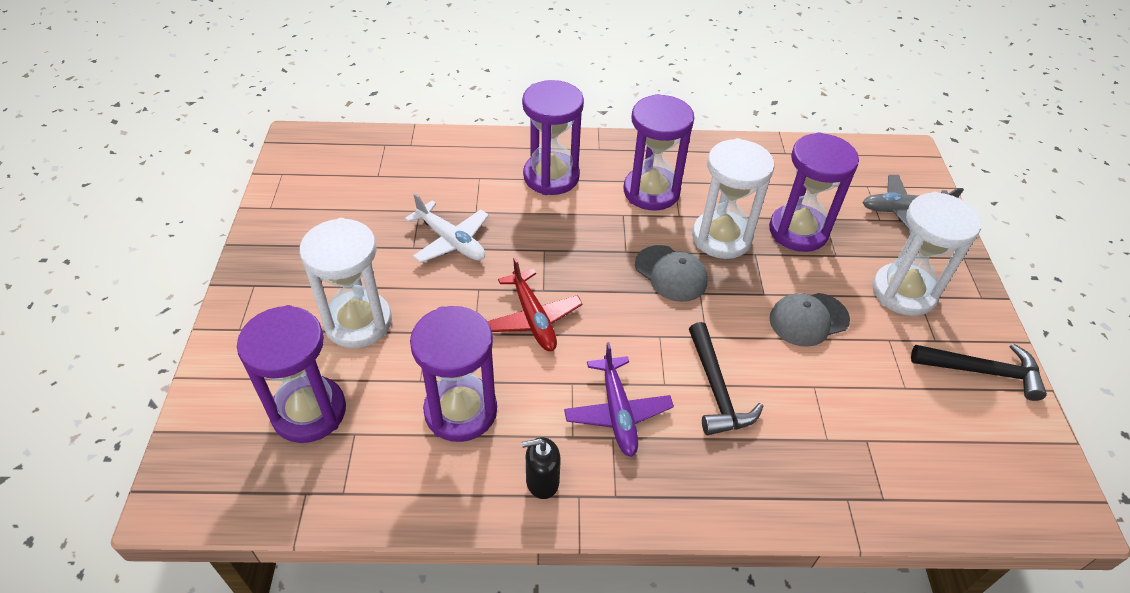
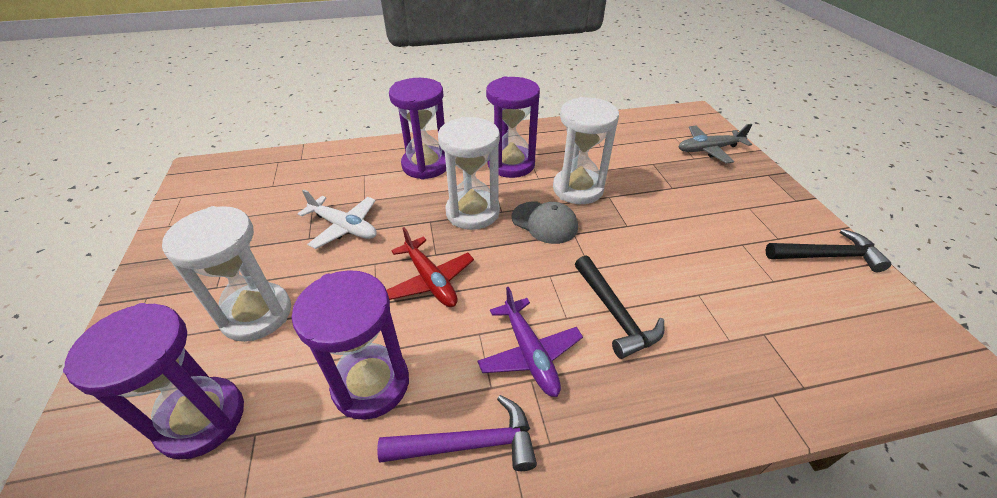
camera: 10 degrees left, 5 degrees down
black soap dispenser [522,437,561,499] -> purple hammer [377,395,537,471]
purple hourglass [769,132,859,252] -> none
grey cap [769,293,850,347] -> none
white hourglass [872,192,982,316] -> white hourglass moved to [438,117,500,230]

